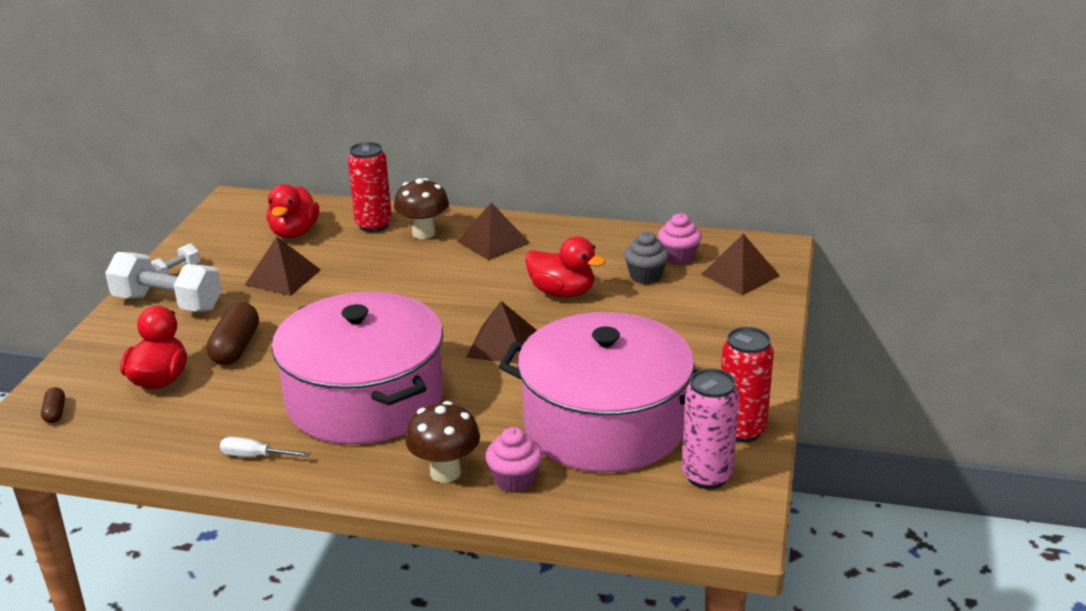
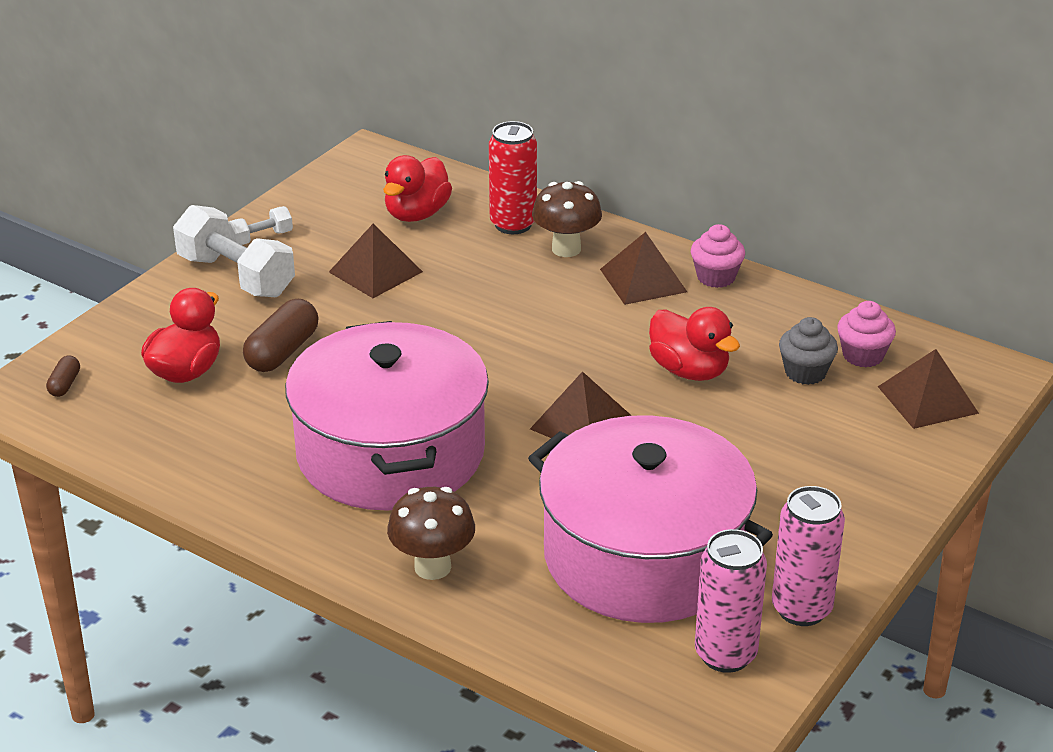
camera: 20 degrees right, 5 degrees up
white screwdriver [220,437,310,457] -> none
pink cupcake [485,427,543,493] -> pink cupcake moved to [691,224,745,288]
red can [721,327,774,443] -> pink can [772,486,845,626]

